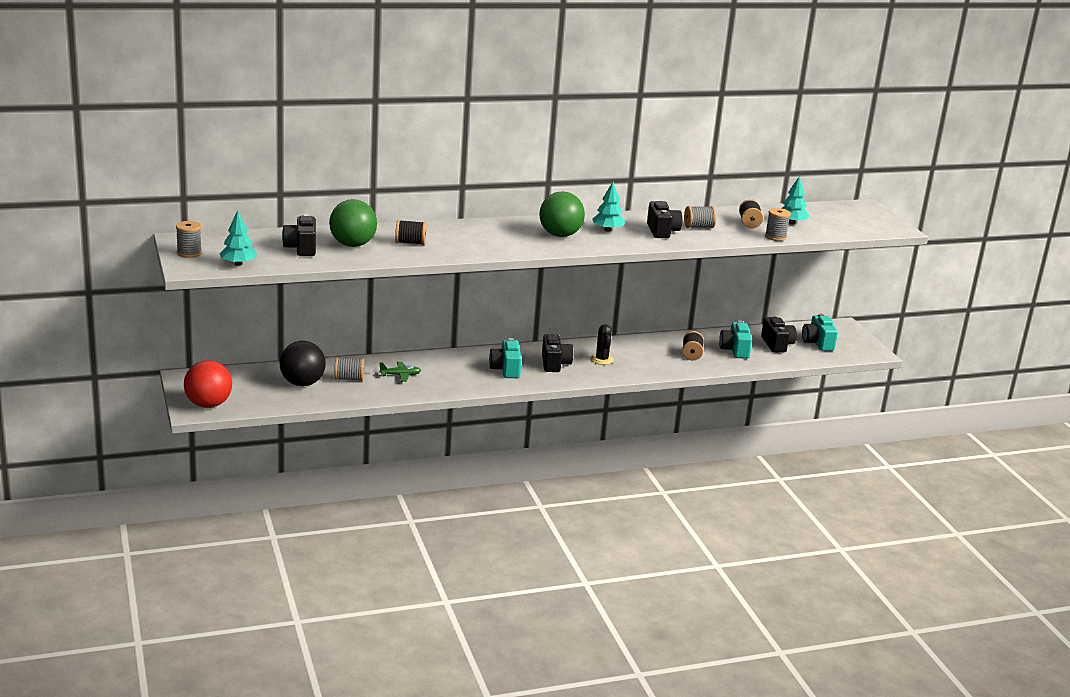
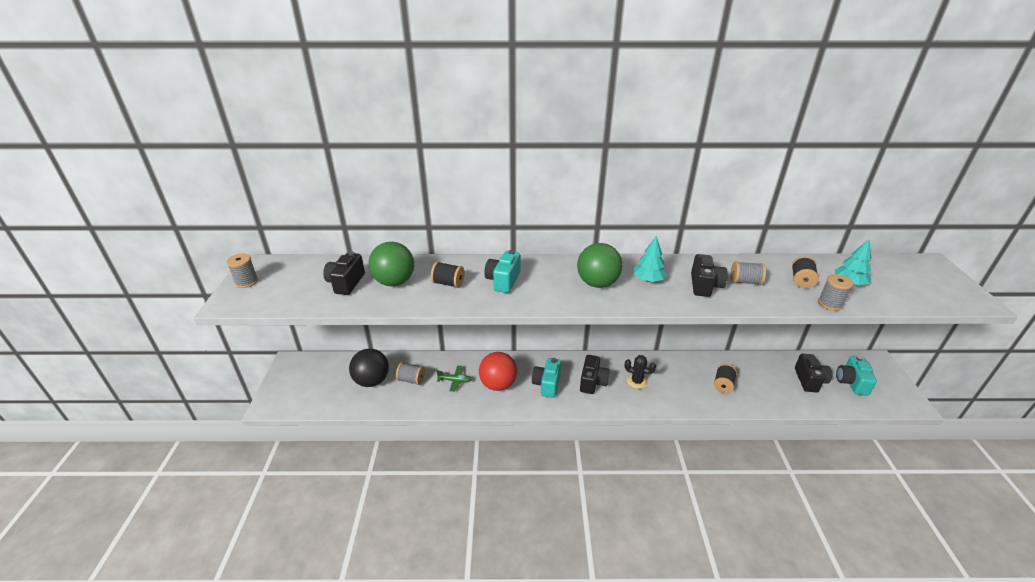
camera: 20 degrees right, 10 degrees up
red ball [184,360,232,408] -> red ball moved to [479,352,517,391]
turquoise tree [220,211,257,266] -> none
black cactus [591,324,614,365] -> black cactus turned 75 degrees counterclockwise [625,355,656,389]
turquoise camera [719,320,752,359] -> turquoise camera moved to [484,250,521,293]

